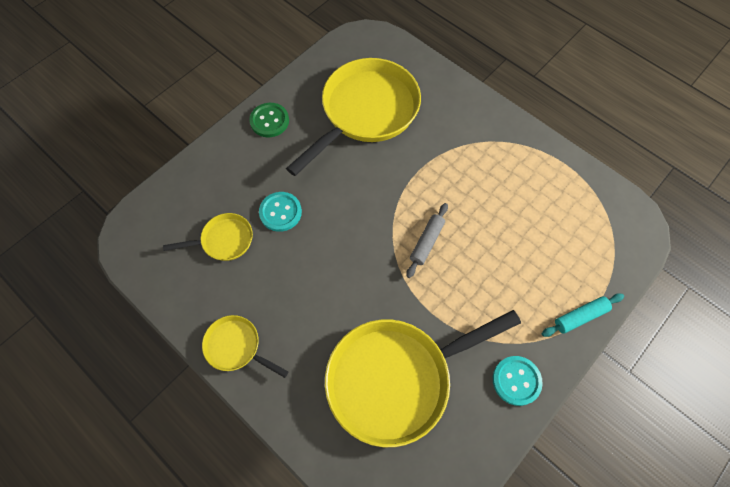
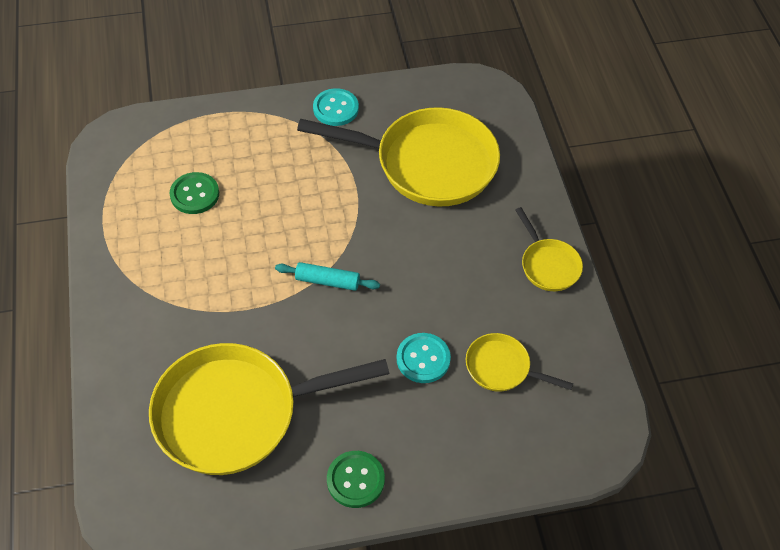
camera: 145 degrees left, 10 degrees down
grey rolling pin [406,203,448,278] -> none
turquoise rolling pin [542,294,624,337] -> turquoise rolling pin moved to [275,262,380,291]
none -> green button [170,172,219,214]

